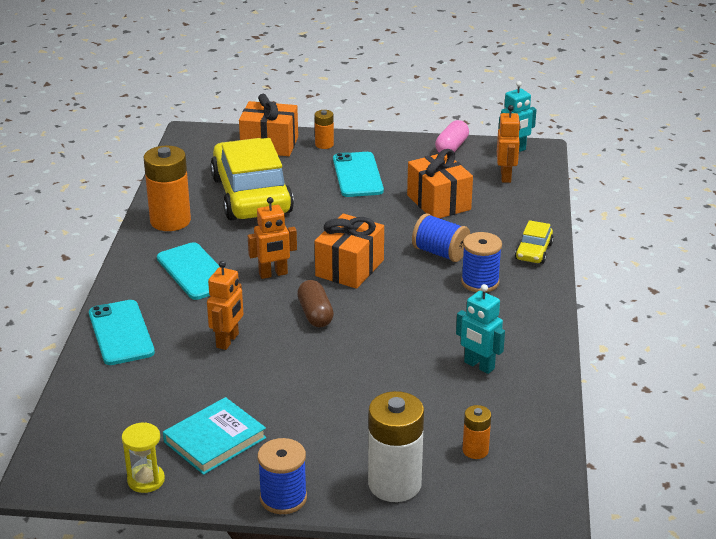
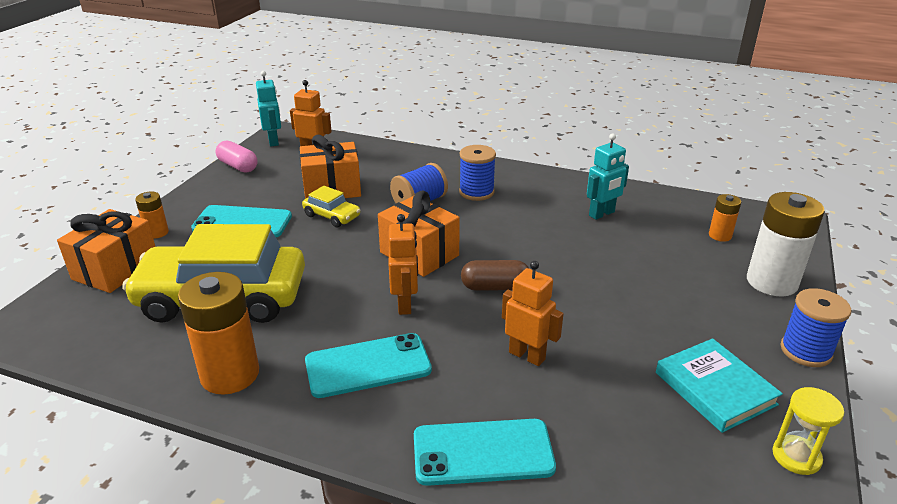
camera: 75 degrees left, 0 degrees up
yellow car [515,220,554,264] -> yellow car moved to [302,186,360,227]

